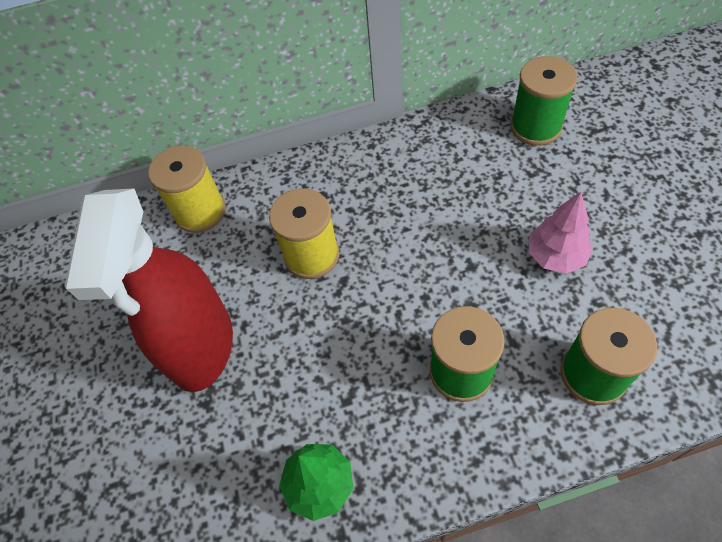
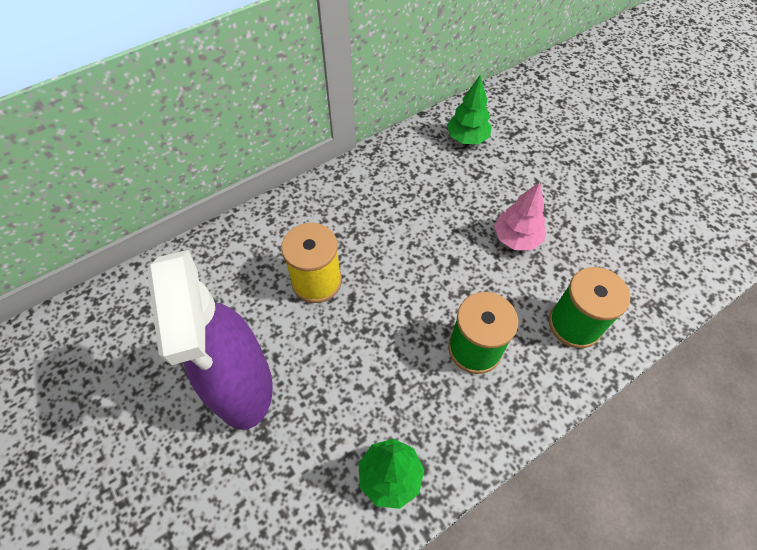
camera: 25 degrees left, 0 degrees up
red spray bottle [65,188,233,392] -> purple spray bottle [147,250,273,430]
yellow spool [148,145,226,233] -> none
green spool [510,56,578,146] -> green tree [447,75,492,144]

